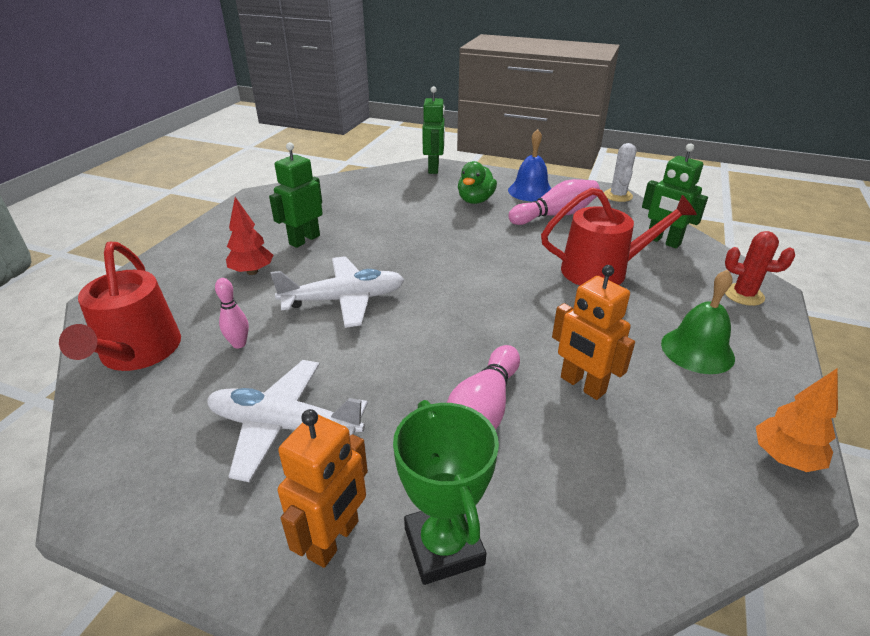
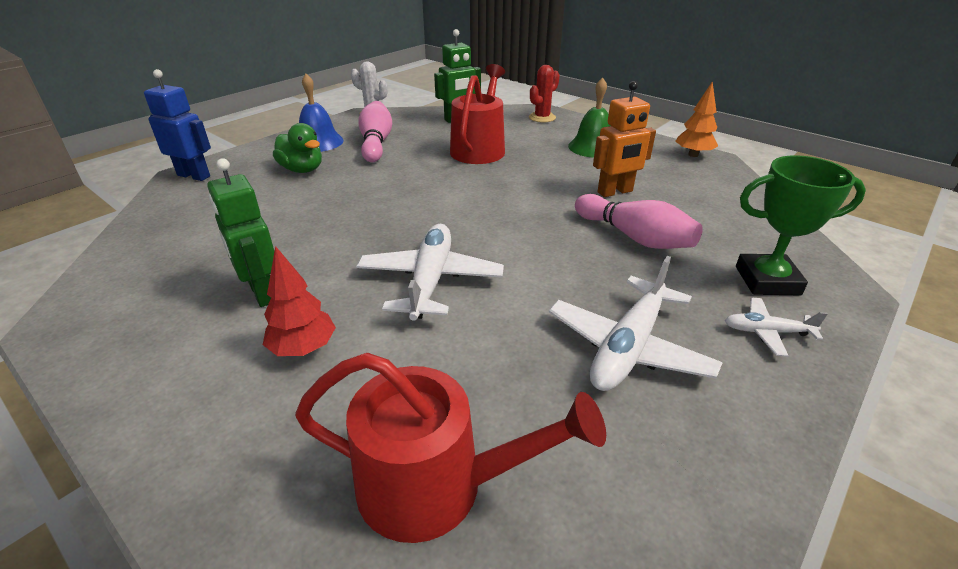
camera: 70 degrees left, 0 degrees up
pink bowling pin [215,278,249,348] -> none
orange robot [278,409,368,568] -> white plane [725,298,828,357]
green robot [422,86,445,174] -> blue robot [144,69,211,181]

